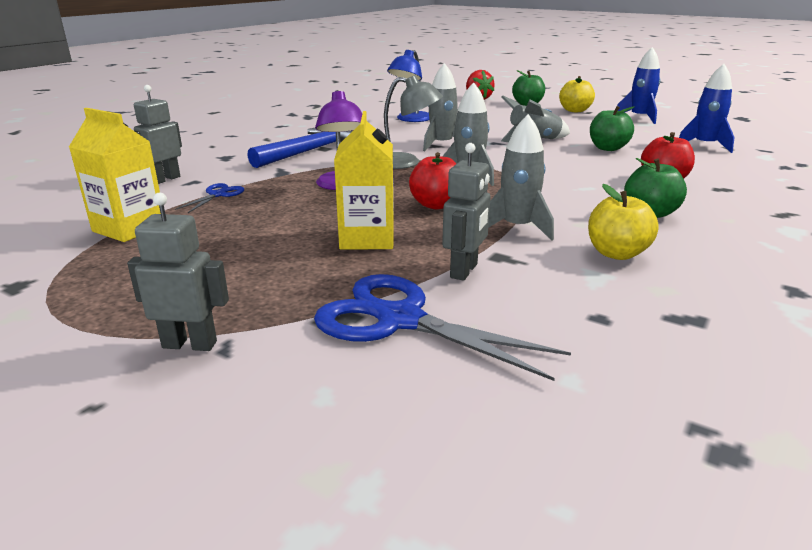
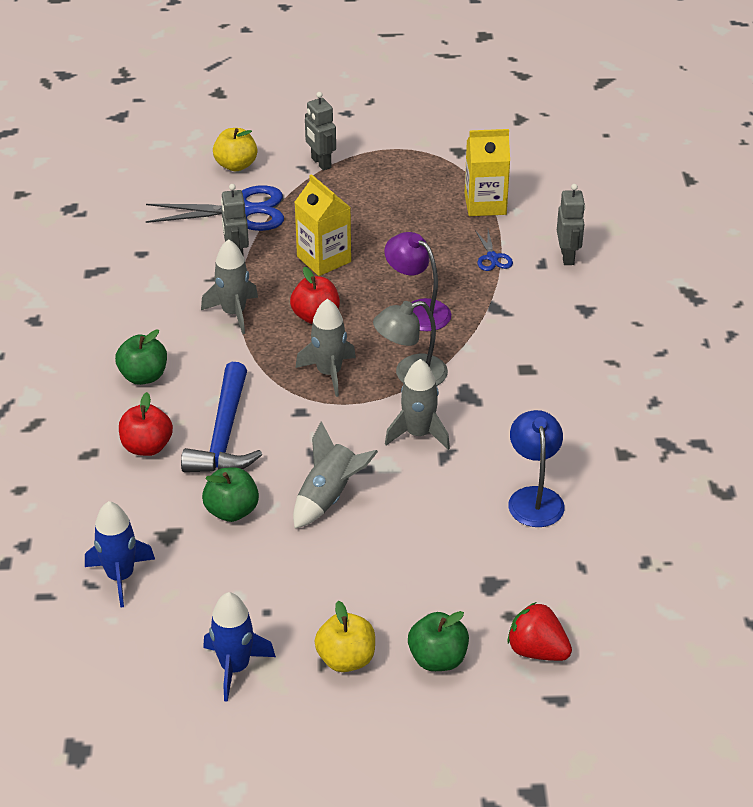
camera: 145 degrees right, 15 degrees up
grey robot [127,193,229,351] -> grey robot turned 90 degrees clockwise [305,92,336,170]
blue hammer [247,128,353,168] -> blue hammer moved to [181,362,262,472]
yellow apple [588,184,659,260] -> yellow apple moved to [213,128,257,171]

